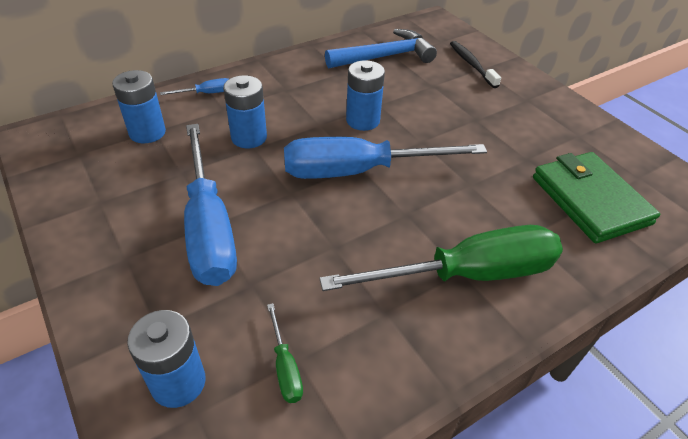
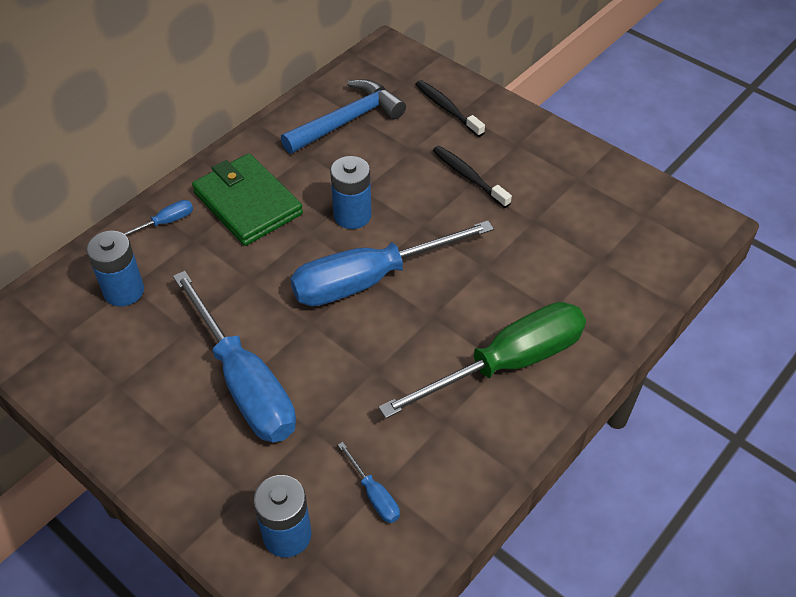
camera: 15 degrees left, 5 degrees up
blue battery [223,75,267,148] -> none
green screwdriver [267,303,303,403] -> blue screwdriver [338,442,400,523]
green wallet [533,152,660,243] -> green wallet moved to [192,153,303,246]
none -> black toothbrush [433,146,512,208]

